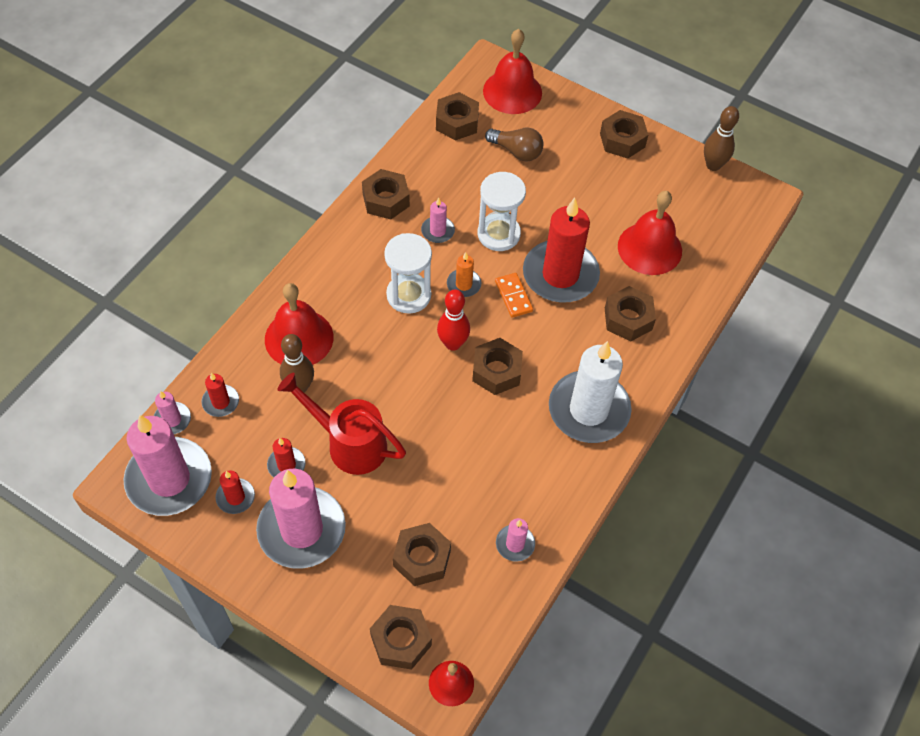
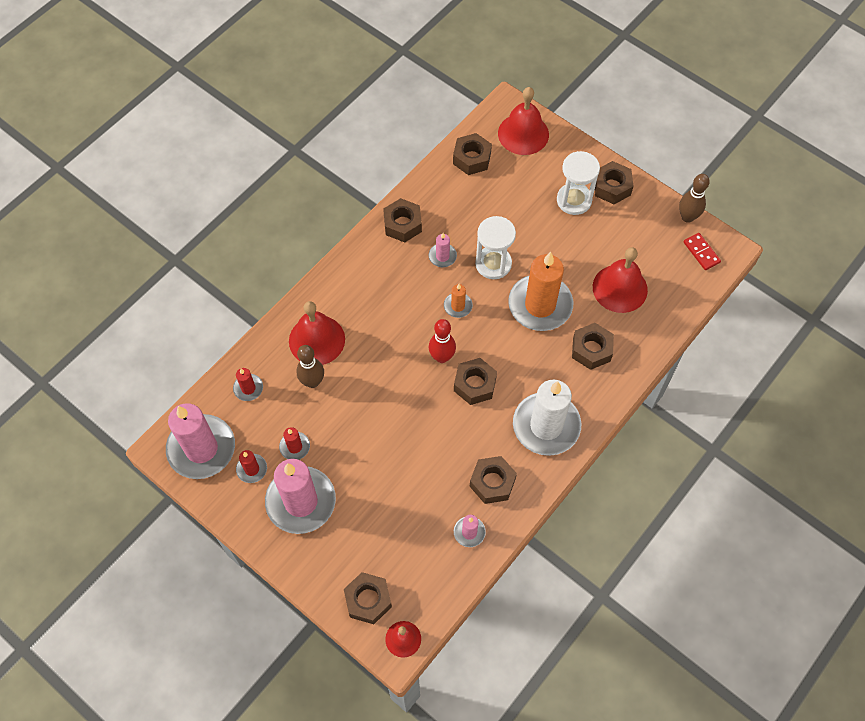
camera: 10 degrees right, 5 degrees up
pink candle [154,391,191,434] -> none
red watering can [277,373,406,475] -> none
white hourglass [384,233,432,314] -> white hourglass moved to [557,151,600,215]
brown nut [393,523,451,586] -> brown nut moved to [470,456,517,504]
brown light bulb [485,128,544,162] -> none
orange domino [495,273,533,318] -> none
red candle [523,198,600,303] -> orange candle [508,252,573,331]
none -> red domino [684,233,721,270]

